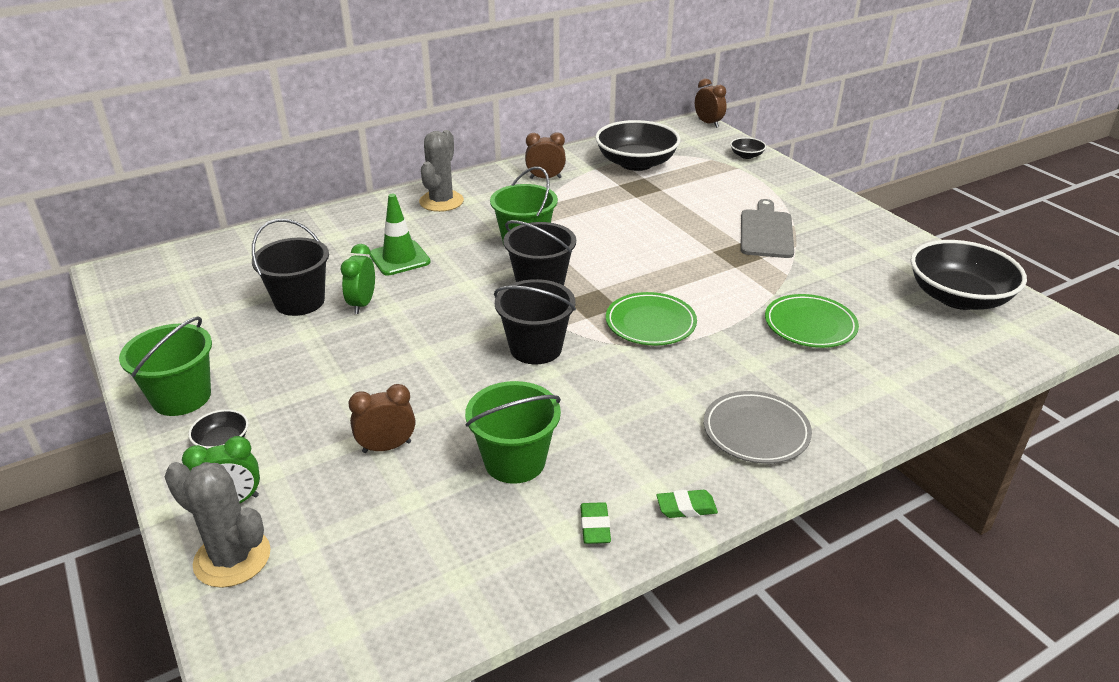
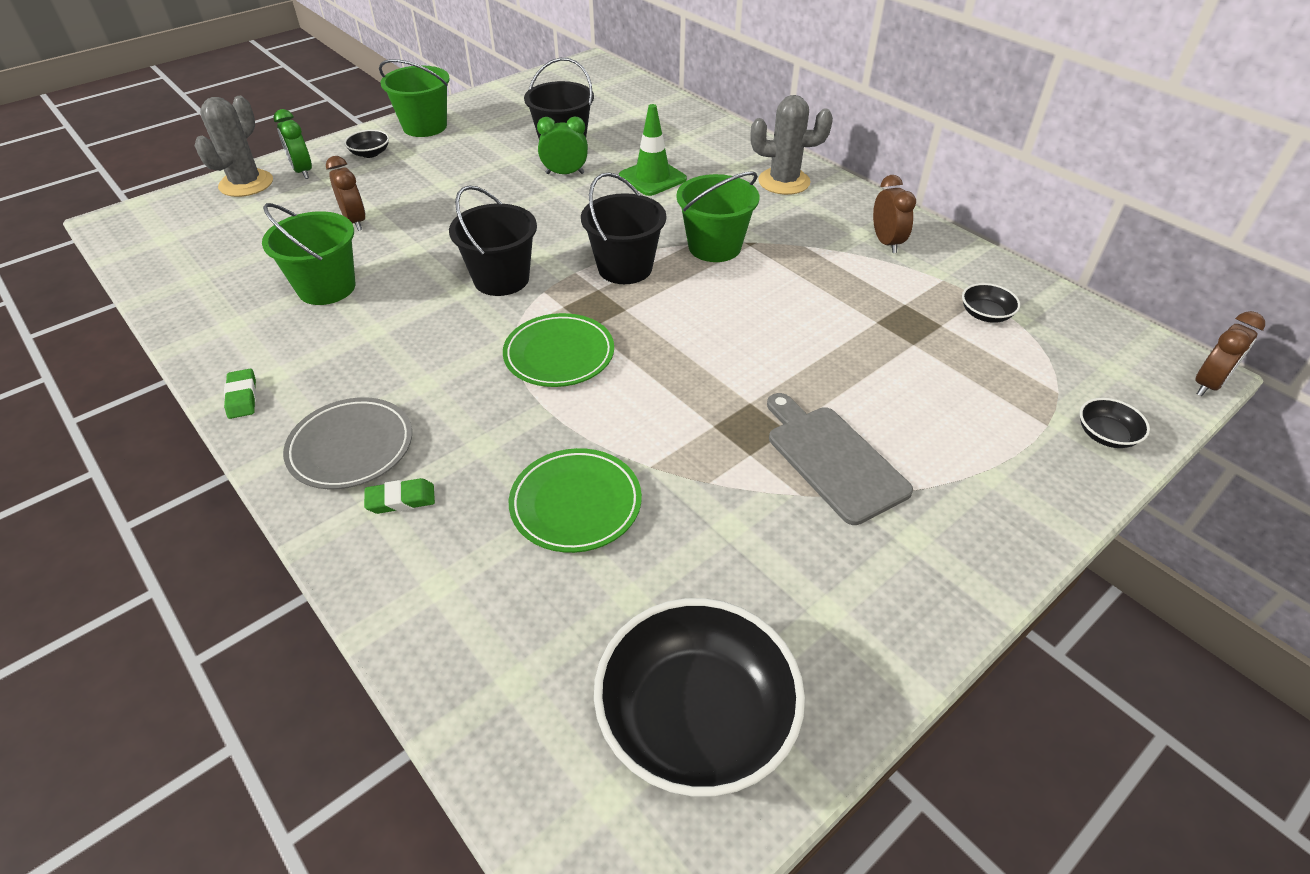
camera: 80 degrees right, 10 degrees up
green eraser [581,502,611,544] -> green eraser moved to [364,478,435,514]
black bowl [595,120,681,171] -> black bowl [962,283,1020,323], size x0.43
grey cutting board [741,199,794,258] -> grey cutting board turned 120 degrees counterclockwise [767,393,913,525]

